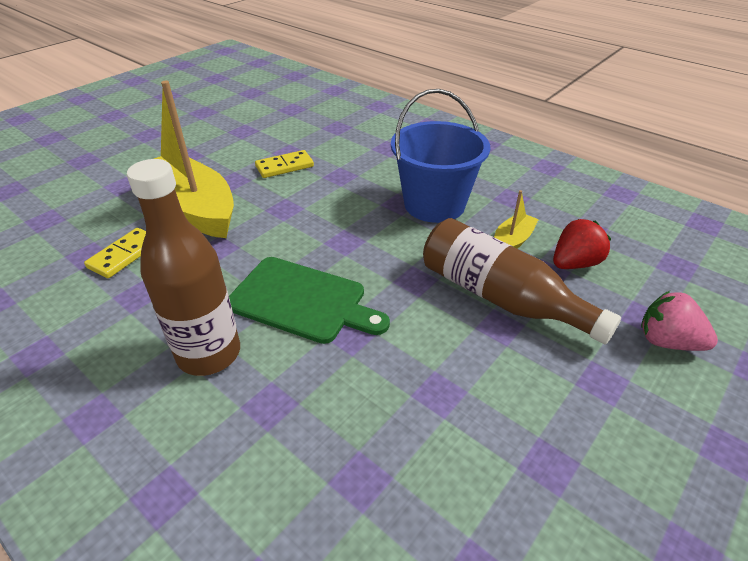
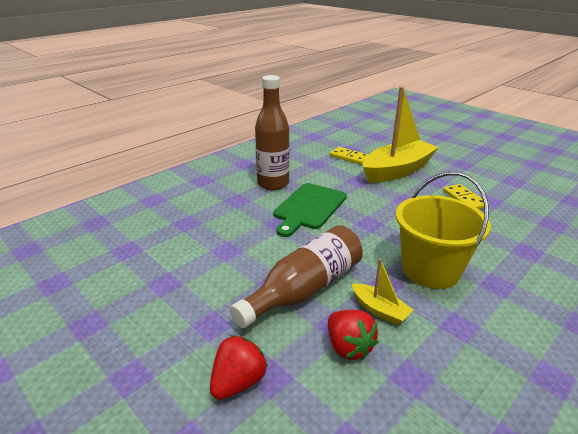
camera: 95 degrees right, 10 degrees down
blue bucket [391,89,490,223] -> yellow bucket [396,172,491,289]
pink strawberry [641,291,718,351] -> red strawberry [210,335,268,400]

